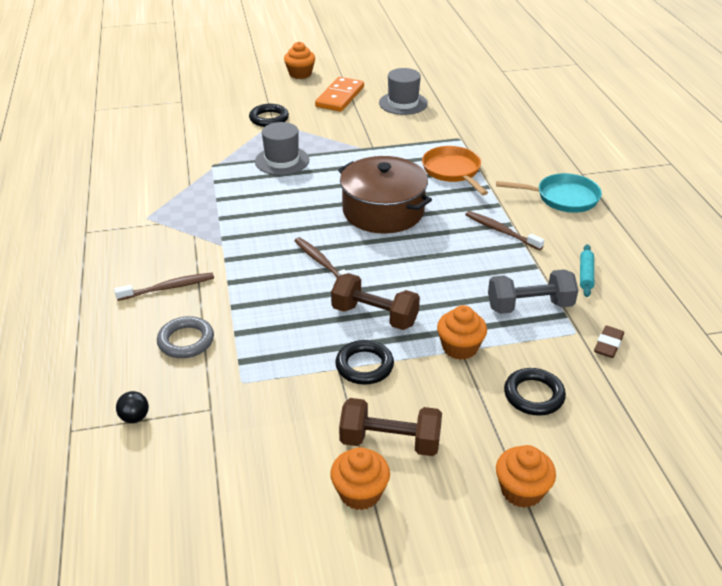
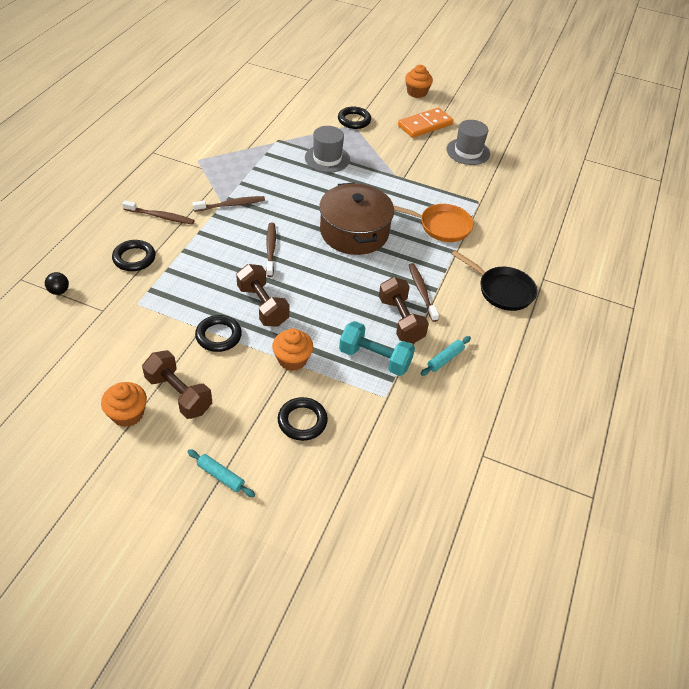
camera: 30 degrees right, 10 degrees up
grey ring [157,316,214,358] -> black ring [112,240,156,271]
orange pan [422,146,488,195] -> orange pan turned 90 degrees clockwise [393,204,474,242]
grey dumbbell [488,269,578,314] -> turquoise dumbbell [339,321,415,376]
turquoise pan [496,173,602,213] -> black pan [452,250,537,311]
orange cupcake [496,445,556,508] -> turquoise rolling pin [187,449,255,497]
brown eraser [594,326,624,358] -> none
none -> brown toothbrush [192,196,265,212]
none -> brown dumbbell [379,277,429,343]

